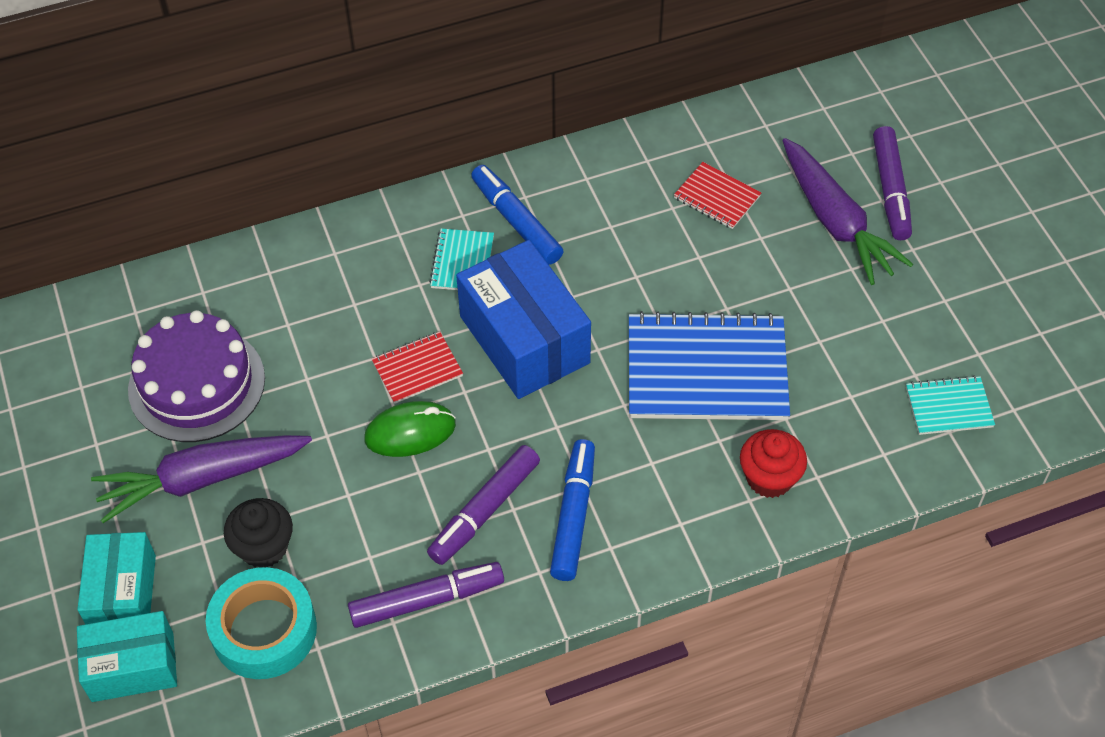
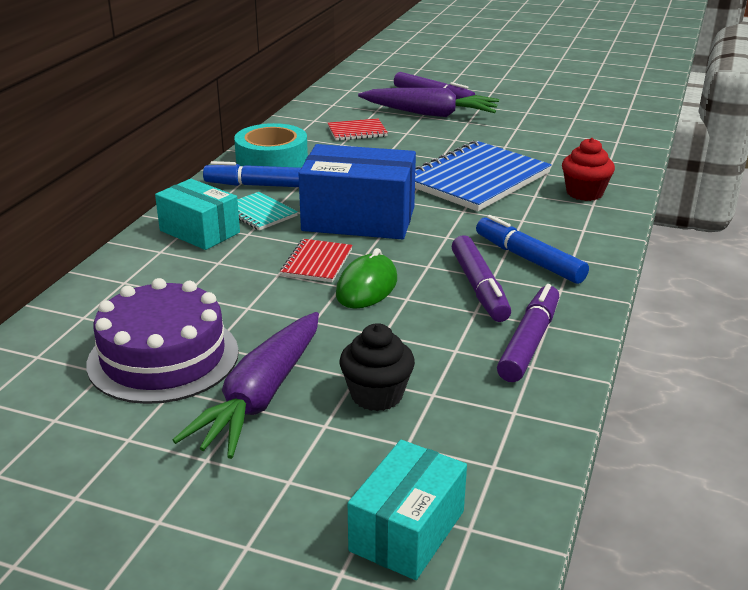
camera: 50 degrees left, 25 degrees down
turquoise box [77,532,156,624] -> turquoise box moved to [155,179,240,250]
turquoise tape [206,567,317,679] -> turquoise tape moved to [234,123,308,168]
turquoise notebook [906,376,995,435] -> none

